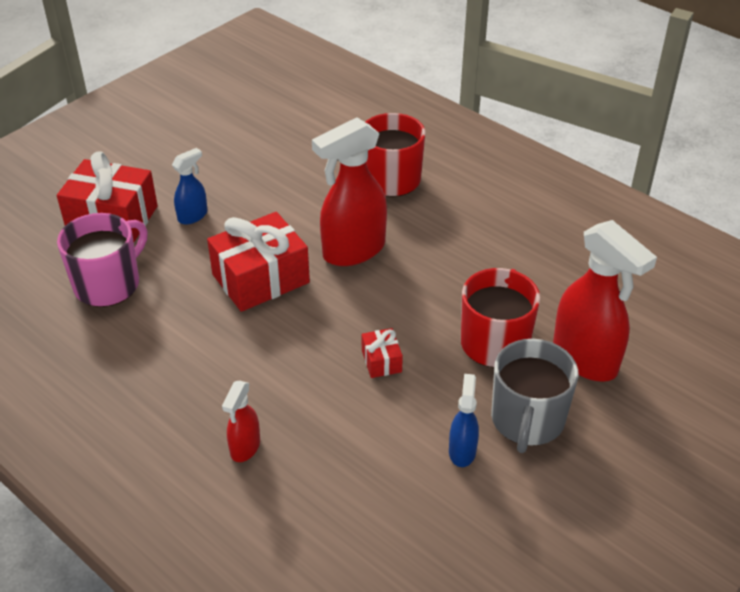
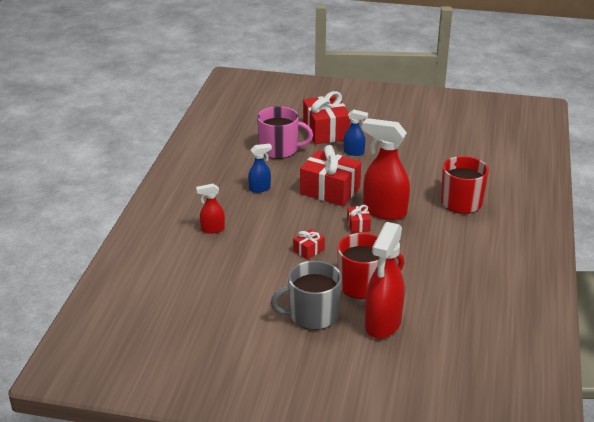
camera: 60 degrees right, 10 degrees down
blue spray bottle [449,374,479,467] -> blue spray bottle moved to [248,144,272,193]
none -> red gift [347,205,371,233]

